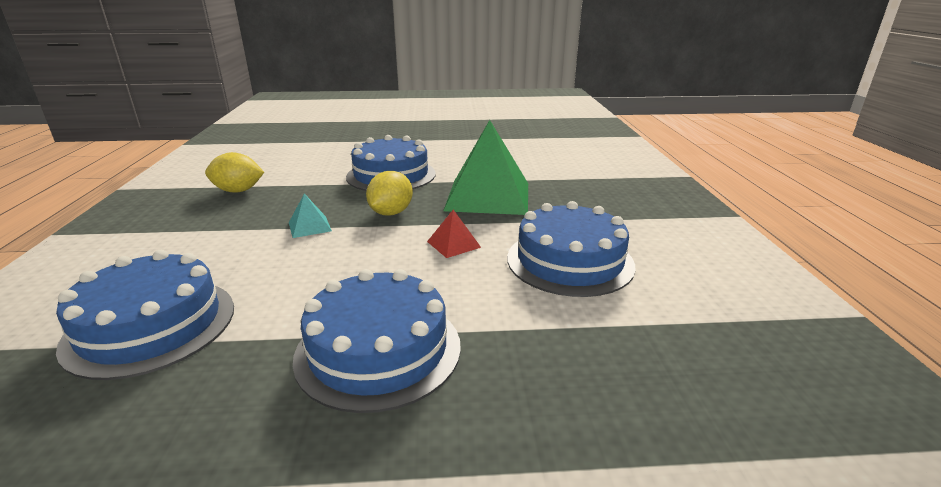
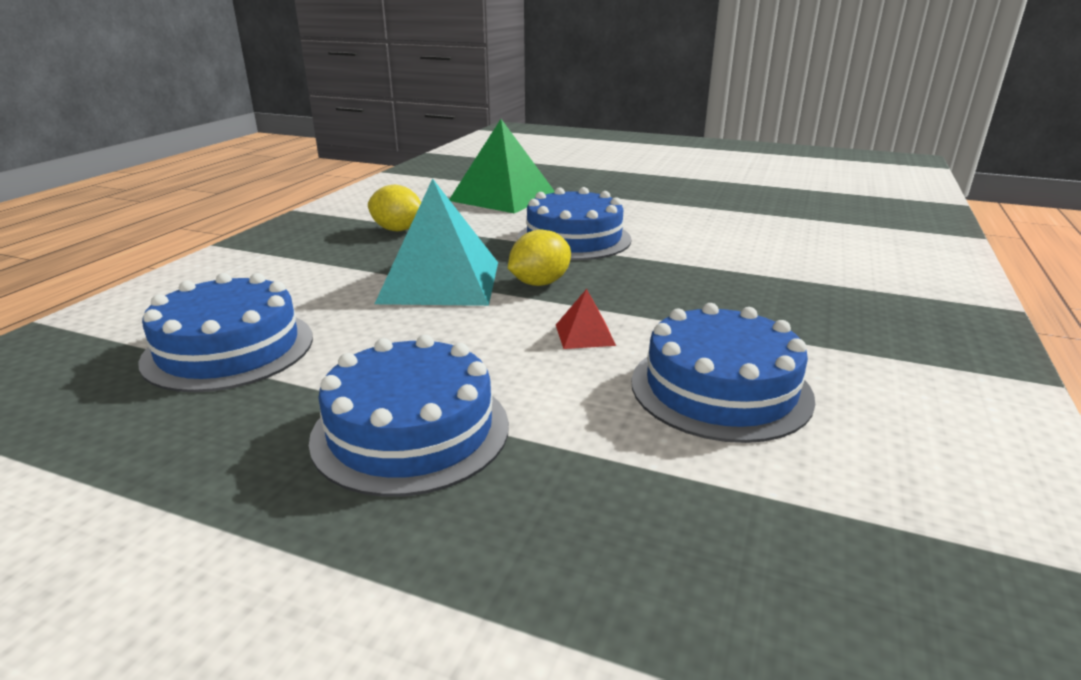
camera: 25 degrees right, 0 degrees up
turquoise pyramid [289,193,332,238] -> turquoise pyramid [375,178,498,306], size x2.42
green pyramid [443,120,528,215] -> green pyramid moved to [449,119,554,214]

